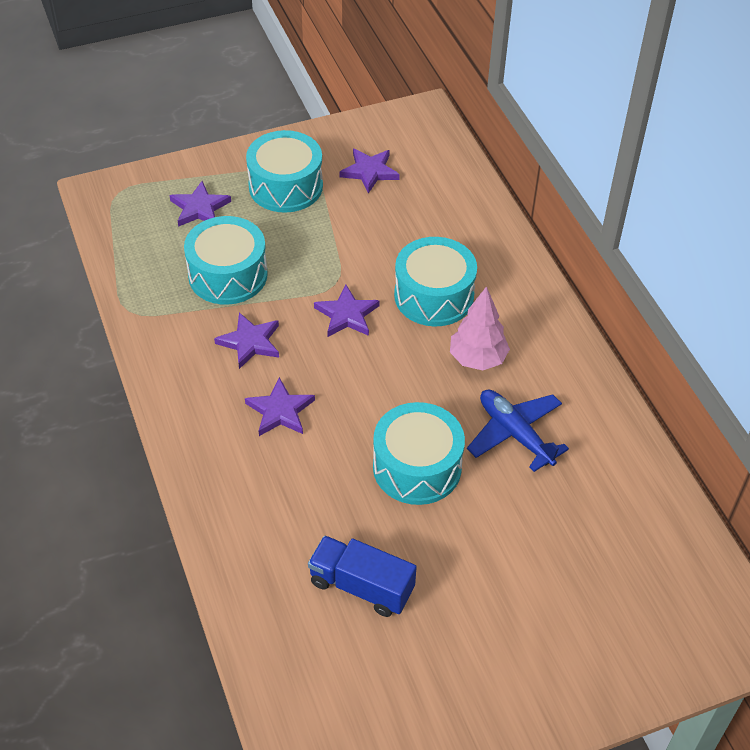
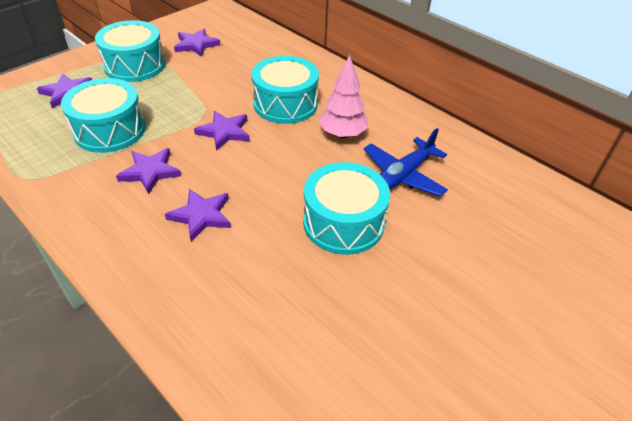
camera: 25 degrees left, 5 degrees down
blue truck [308,536,417,617] -> none
blue plane [467,390,569,472] -> blue plane turned 75 degrees counterclockwise [364,128,448,197]

